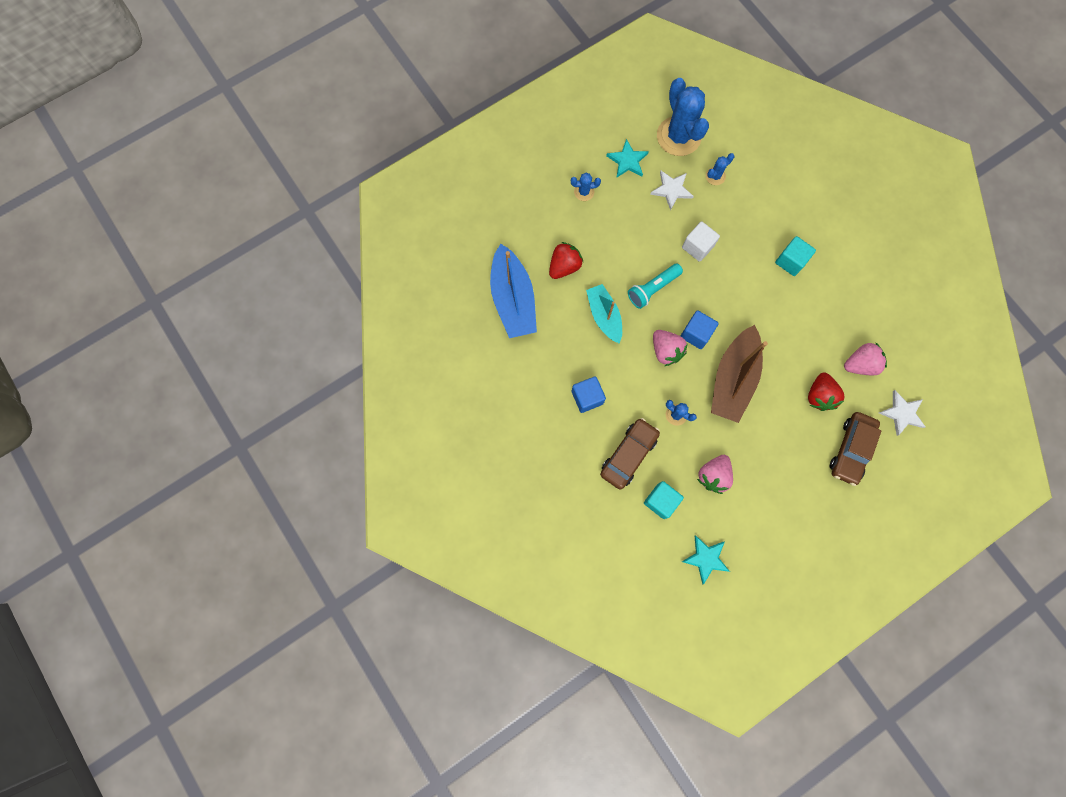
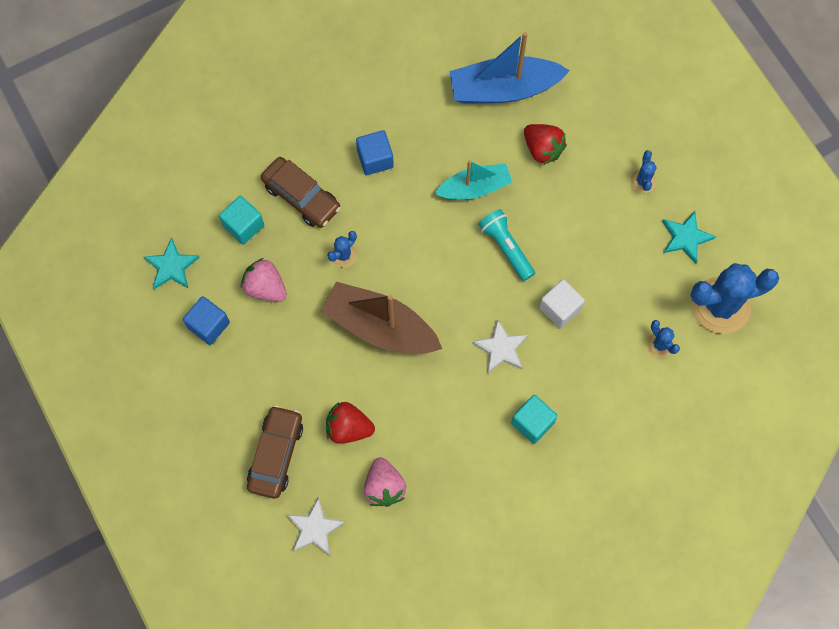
camera: 95 degrees right, 5 degrees down
white star [650,171,694,211] -> white star moved to [472,319,528,374]
pink strawberry [653,330,688,366] -> none
blue cube [681,311,719,349] -> blue cube moved to [183,296,230,345]
brown car [830,412,882,486] -> brown car turned 75 degrees clockwise [247,405,303,499]

